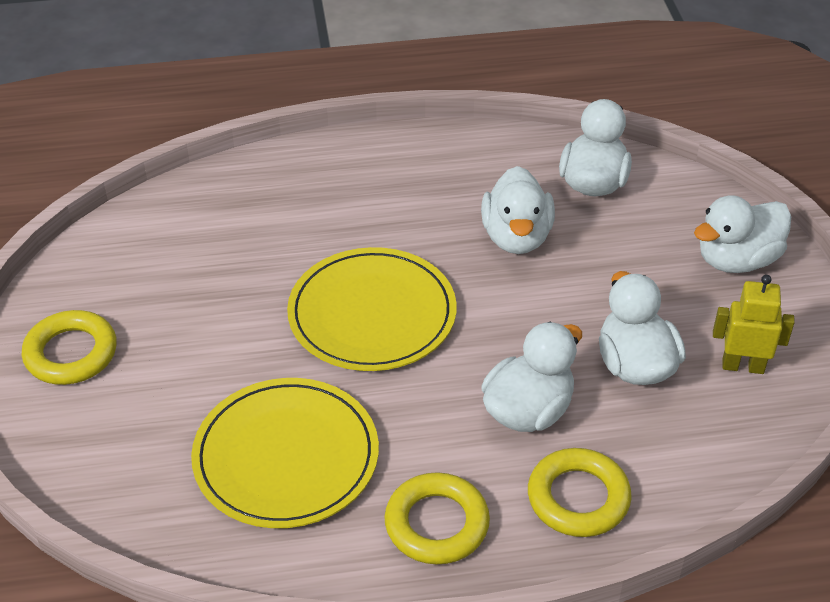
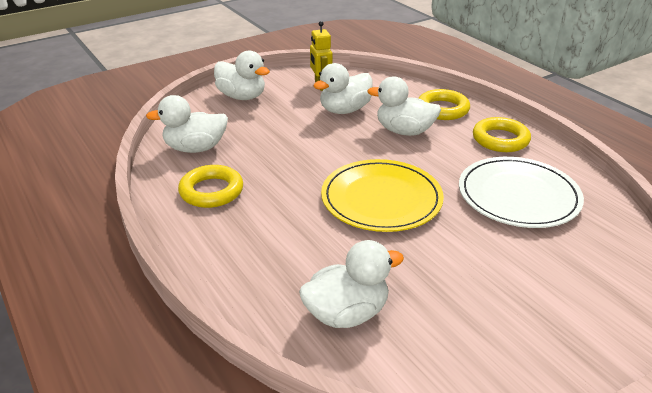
camera: 115 degrees left, 10 degrees down
yellow ring [22,310,117,385] -> yellow ring moved to [178,165,243,208]
yellow plate [191,378,379,528] -> white plate [459,157,584,228]
white duck [481,166,555,254] -> white duck moved to [299,240,404,328]

